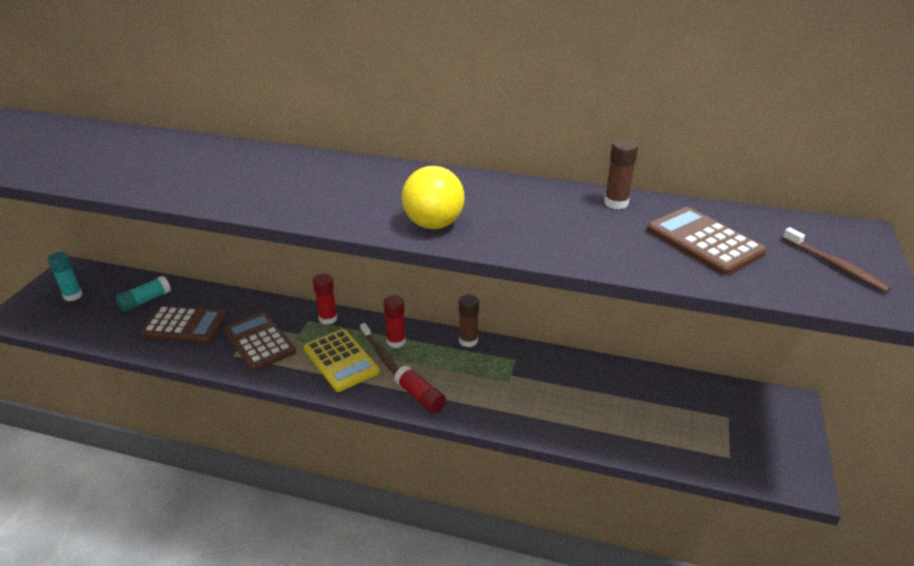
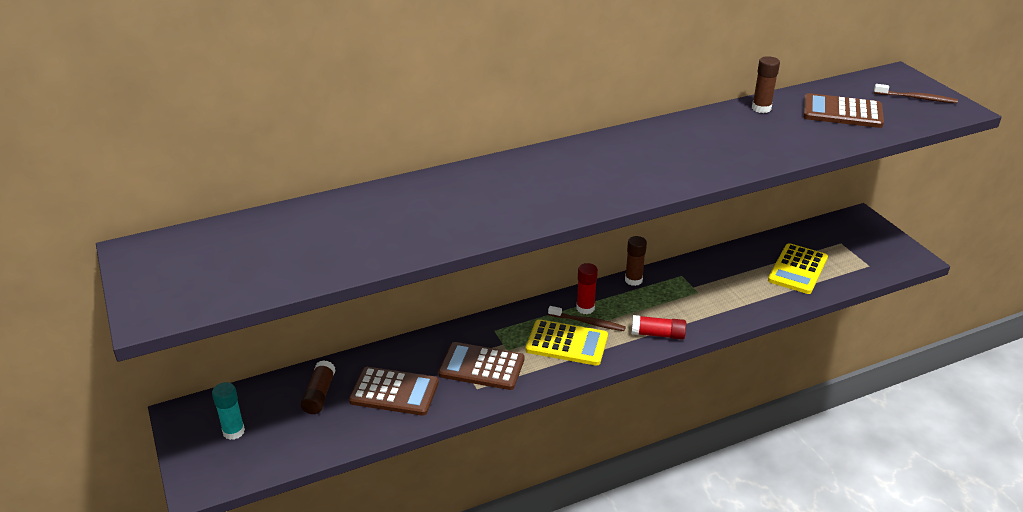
camera: 40 degrees left, 0 degrees up
turquoise glue stick [116,276,171,312] -> brown glue stick [301,360,336,414]
brown calculator [140,306,227,343] -> brown calculator turned 45 degrees clockwise [349,367,439,416]
red glue stick [313,274,337,325] -> none
yellow ball [402,166,465,229] -> none
none -> yellow calculator [768,243,828,294]

